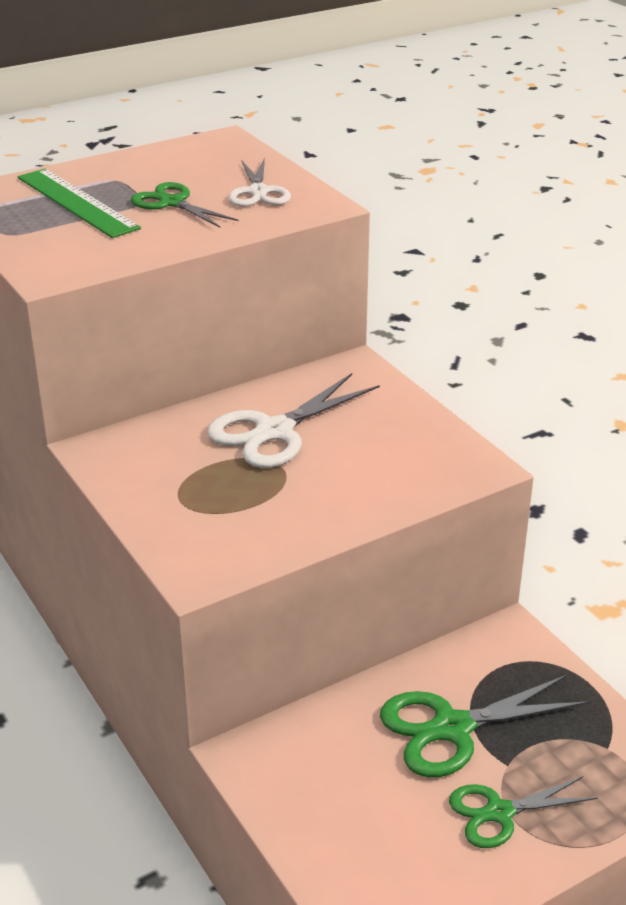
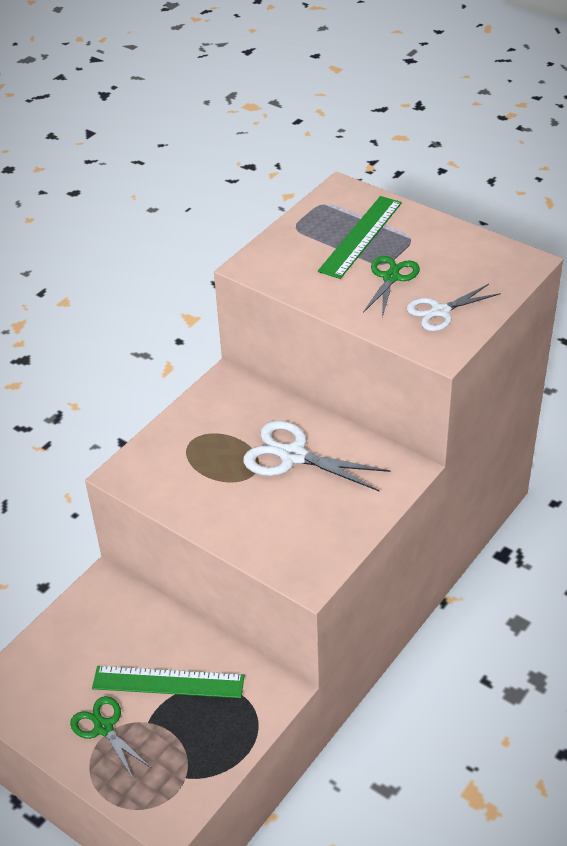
camera: 70 degrees right, 10 degrees up
green scissors [380,674,590,777] -> green ruler [92,666,244,698]

